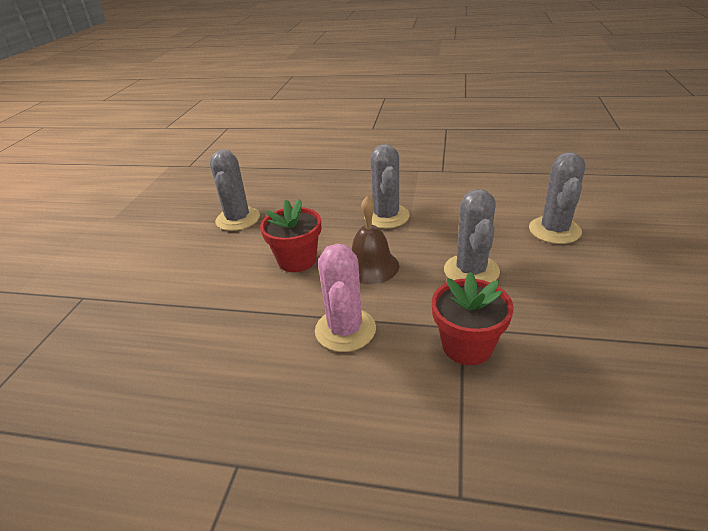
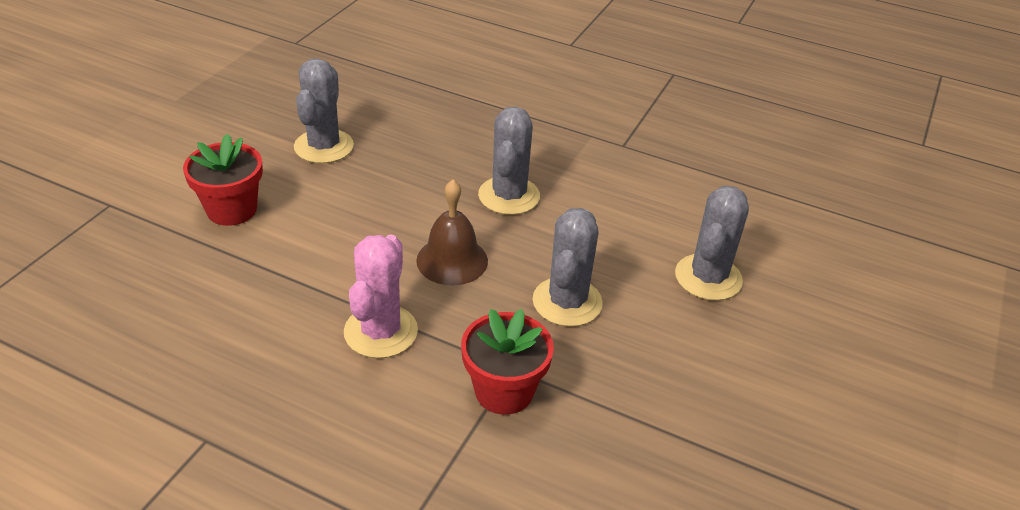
camera: 10 degrees right, 5 degrees up
red flower pot [260,199,321,272] -> red flower pot moved to [183,133,263,226]

